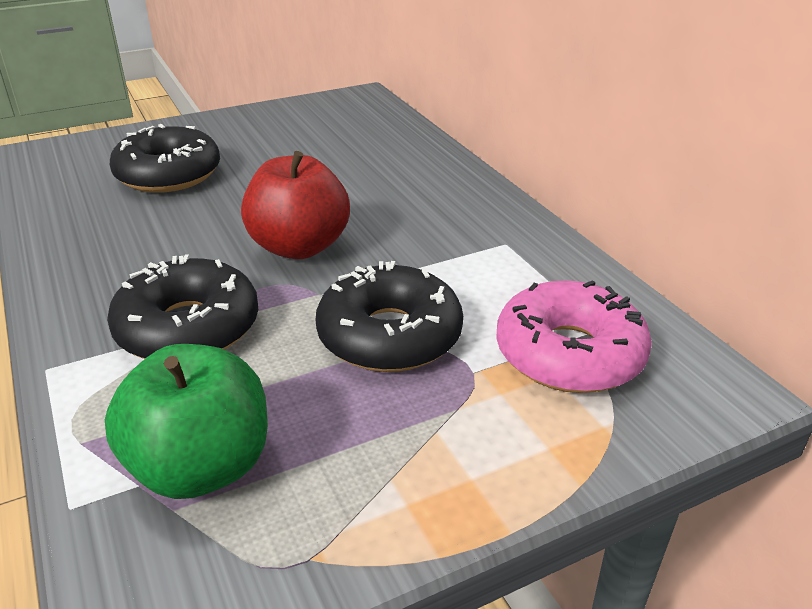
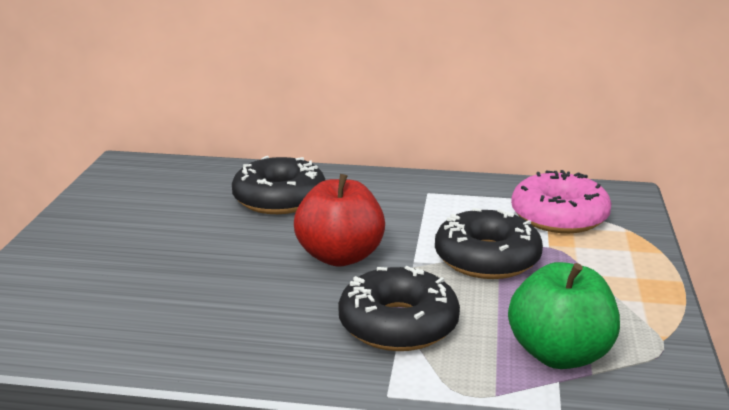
camera: 55 degrees left, 10 degrees down
black donut [110,124,220,193] -> black donut moved to [232,156,325,214]

